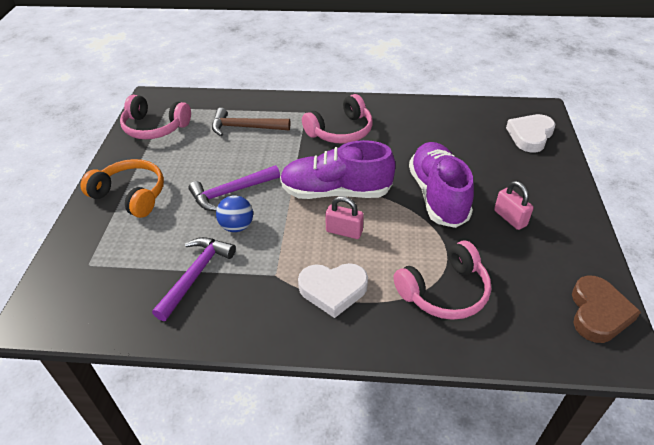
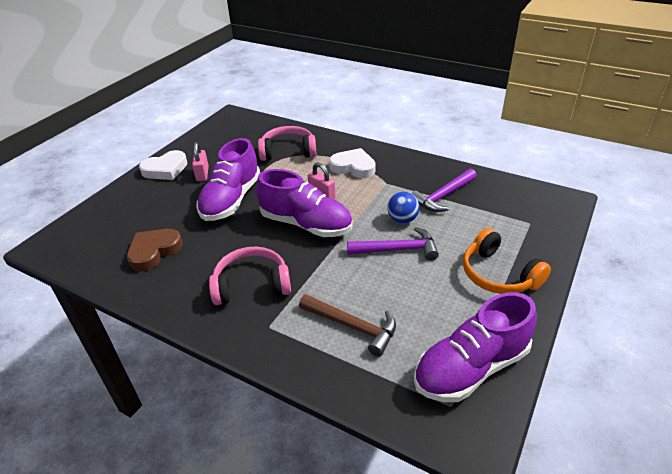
camera: 155 degrees left, 5 degrees down
pink headphones [120,95,191,139] -> purple shoe [414,292,537,402]
white heart [506,114,555,153] -> white heart moved to [139,150,188,180]
brown heart [572,275,641,343] -> brown heart moved to [127,229,183,271]

